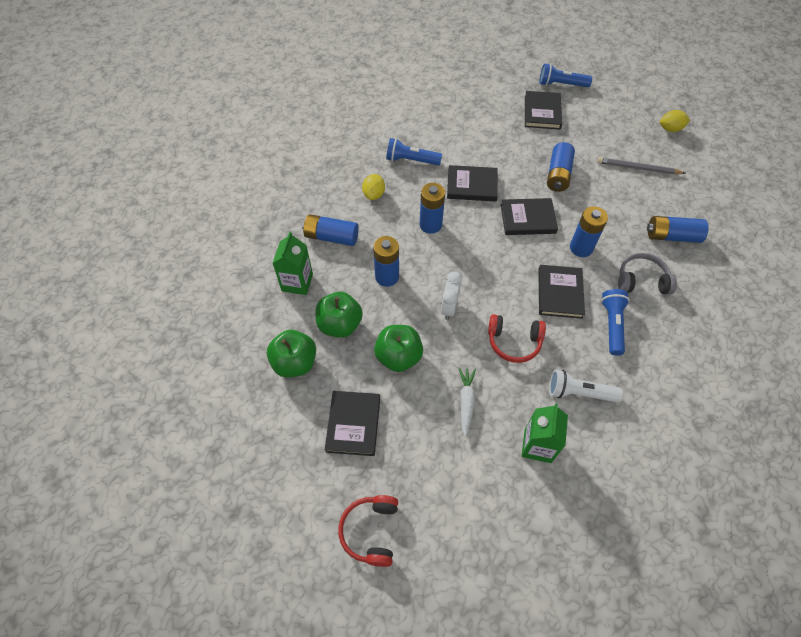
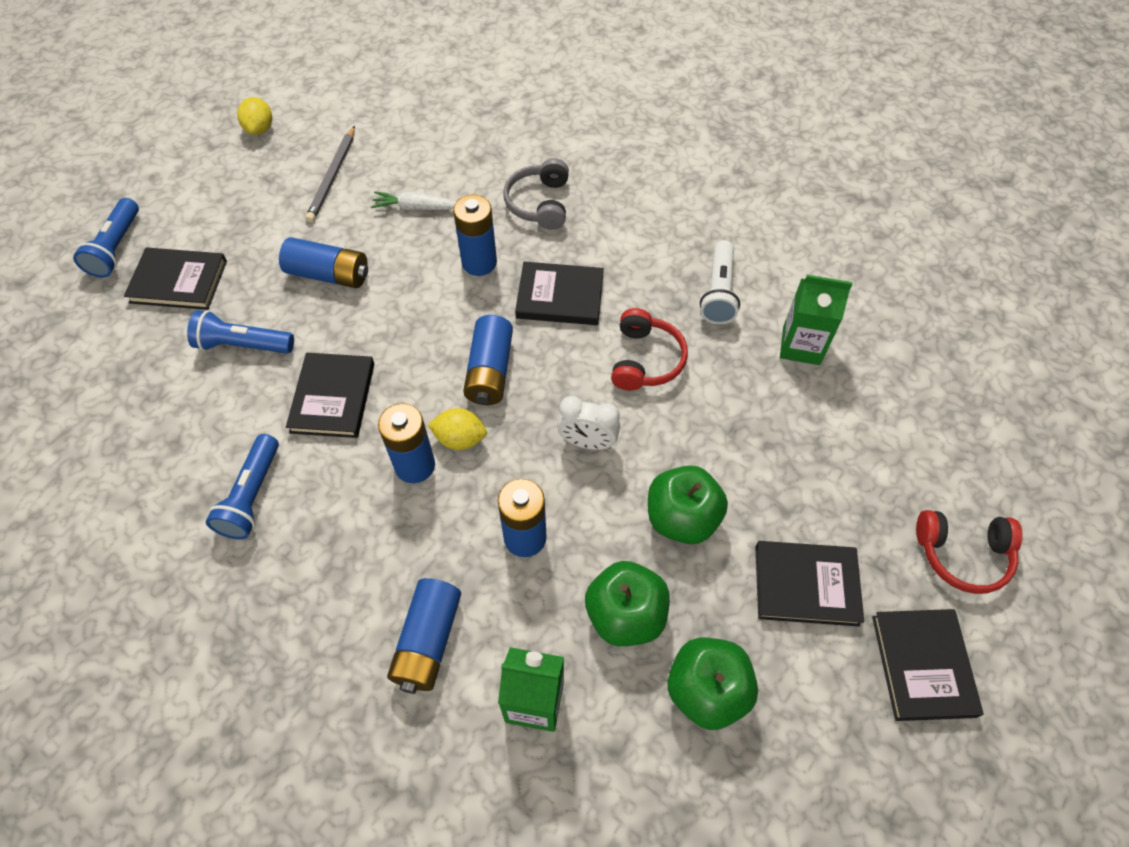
camera: 90 degrees left, 0 degrees up
yellow lemon [362,174,385,200] -> yellow lemon moved to [428,408,487,450]
white carrot [459,368,476,437] -> white carrot moved to [371,191,456,210]
black book [500,198,558,235] -> black book moved to [872,609,983,721]
blue flashlight [601,289,630,355] -> blue flashlight moved to [187,310,294,354]
blue battery [647,216,709,243] -> blue battery moved to [463,315,513,405]

